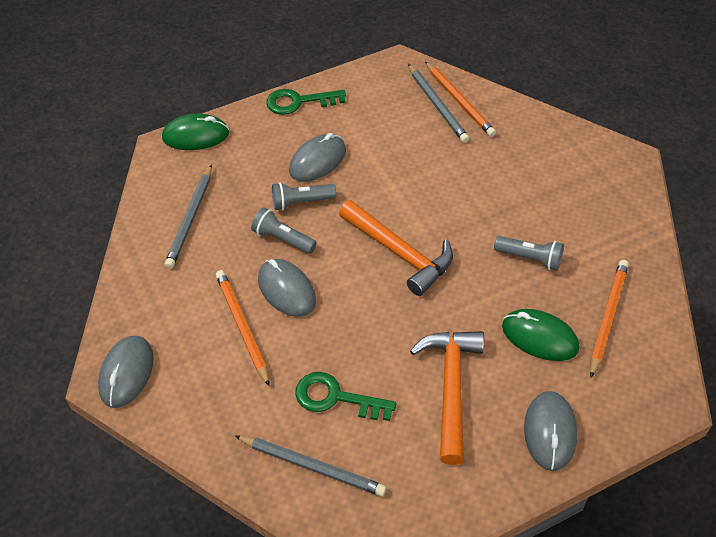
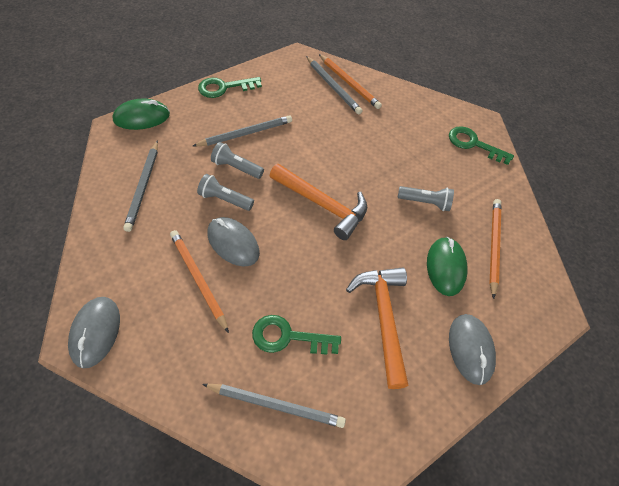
camera: 15 degrees left, 5 degrees up
grey flashlight [272,182,337,211] -> grey flashlight turned 45 degrees clockwise [211,142,264,179]
grey mouse [289,133,346,182] -> grey pencil [193,115,292,147]
green mouse [502,309,579,361] -> green mouse turned 75 degrees clockwise [427,237,467,296]
none -> green key [449,126,514,165]

